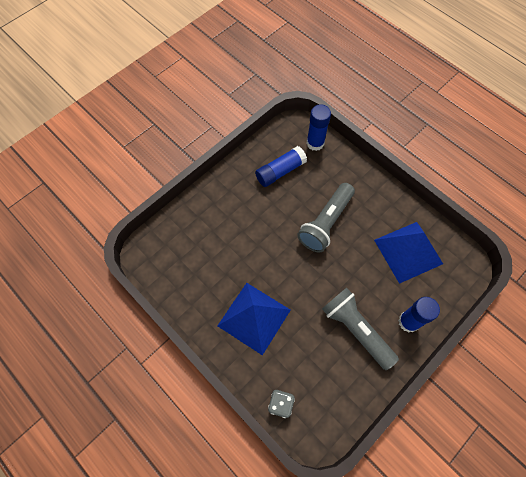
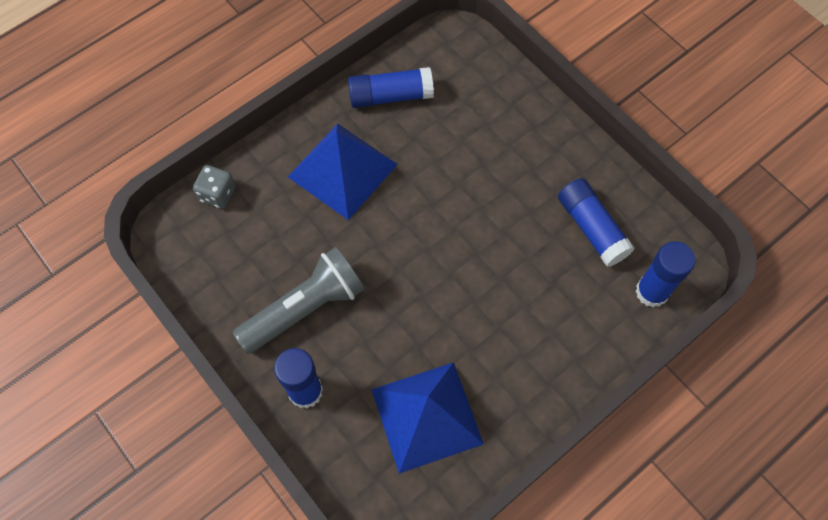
camera: 95 degrees right, 0 degrees up
grey flashlight [297,183,355,253] -> none
none -> blue glue stick [348,67,434,108]

